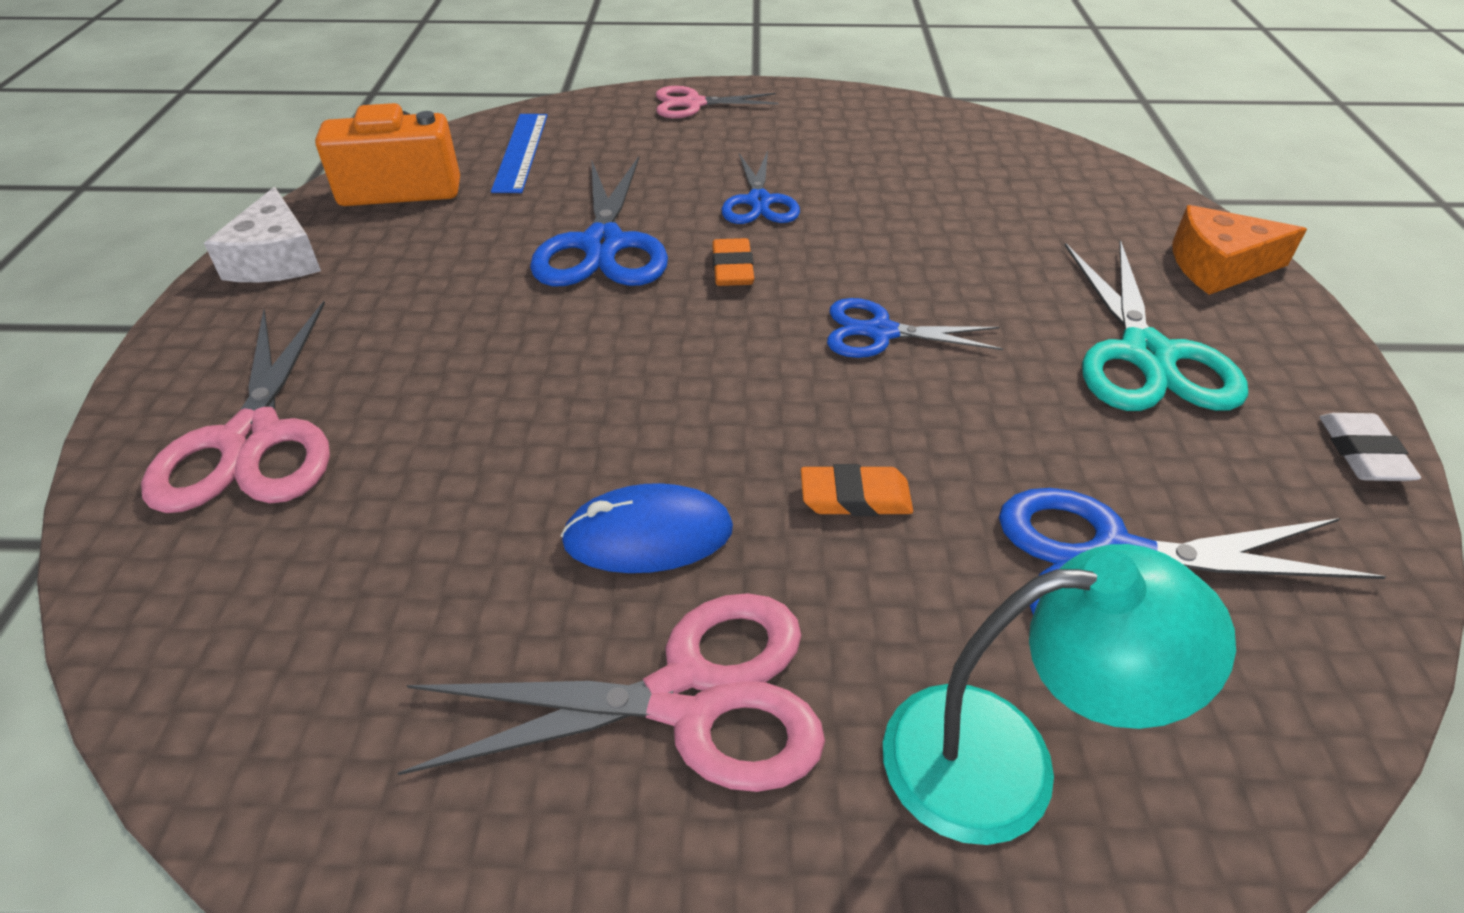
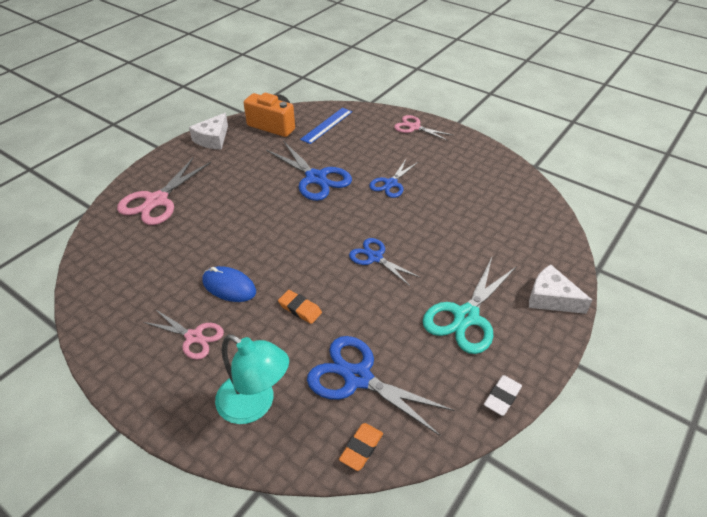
camera: 35 degrees right, 0 degrees up
pink scissors [397,593,825,792] -> pink scissors [143,309,224,360], size x0.62
blue scissors [530,156,668,286] -> blue scissors turned 75 degrees counterclockwise [266,141,352,201]
orange eraser [712,238,754,286] -> orange eraser moved to [339,423,383,471]
orange cheese [1173,205,1307,295] -> white cheese [529,264,593,314]

